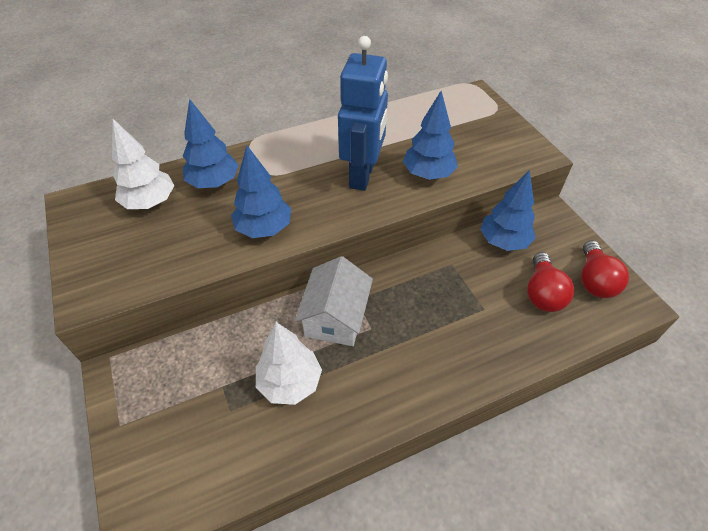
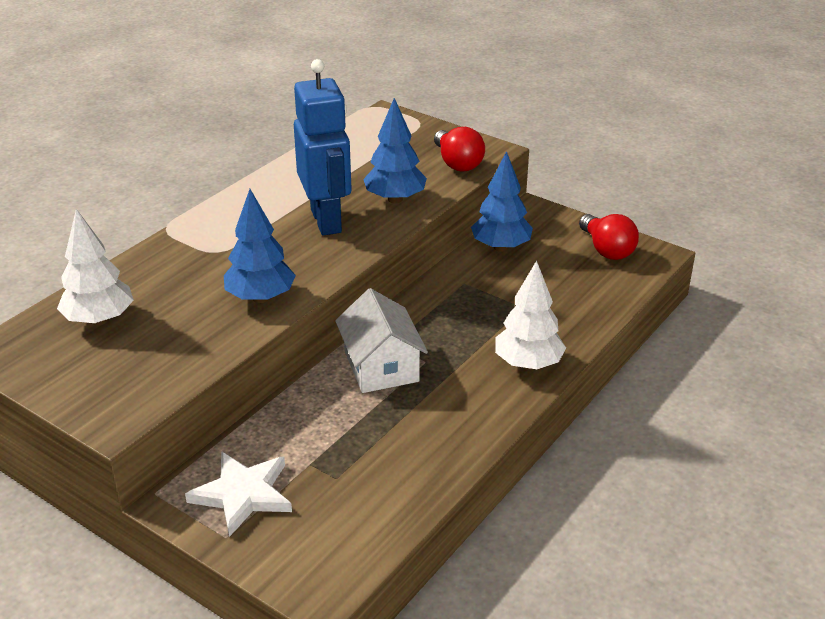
camera: 30 degrees left, 15 degrees down
blue tree [183,99,239,188] -> none
white tree [256,322,322,405] -> white tree moved to [495,261,566,370]
red light bulb [527,252,574,312] -> red light bulb moved to [434,127,485,172]
none -> white star [185,451,292,537]

